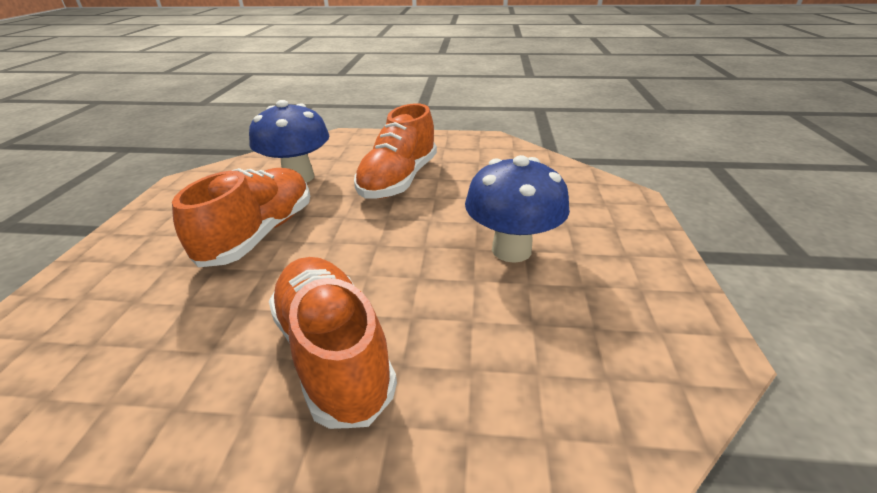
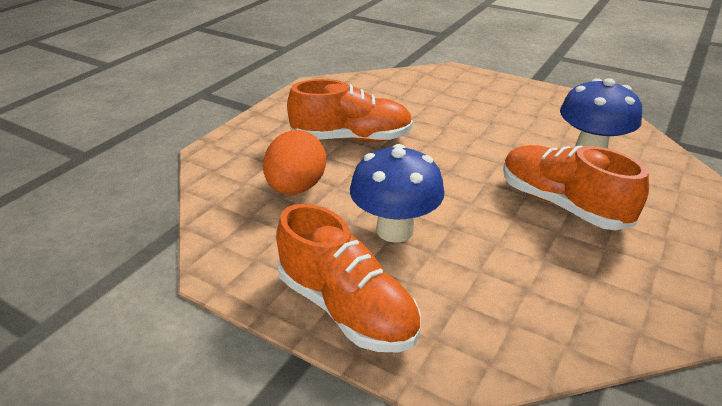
camera: 115 degrees right, 0 degrees up
orange shoe [172,168,310,267] -> orange shoe moved to [276,204,421,353]
none -> orange egg [263,130,326,195]

